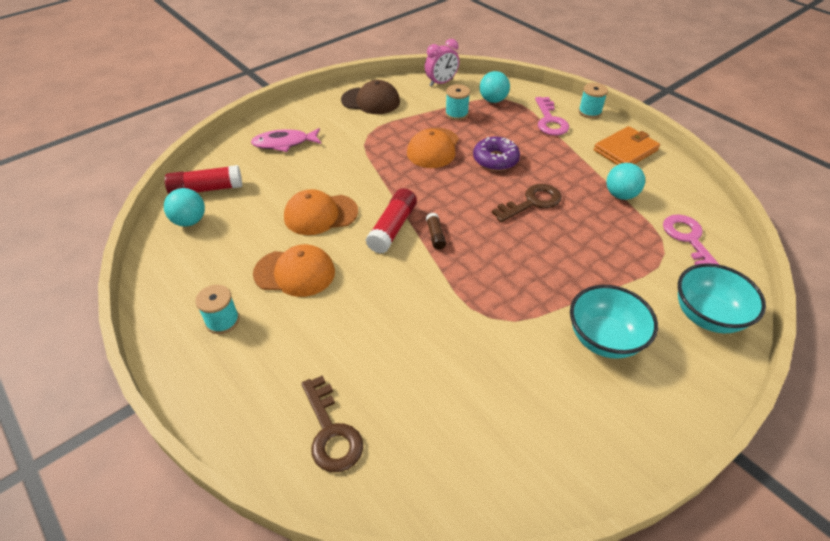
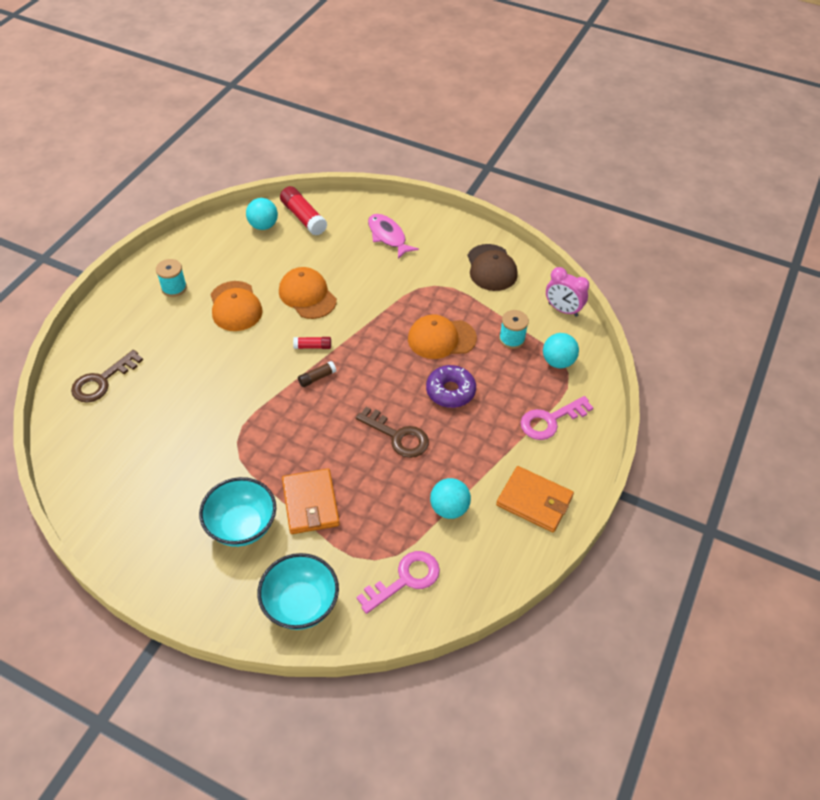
camera: 65 degrees right, 5 degrees up
red glue stick [366,188,417,254] -> red glue stick [293,337,331,349], size x0.54
turquoise spool [578,83,608,118] -> none
none -> orange wallet [282,468,340,534]

